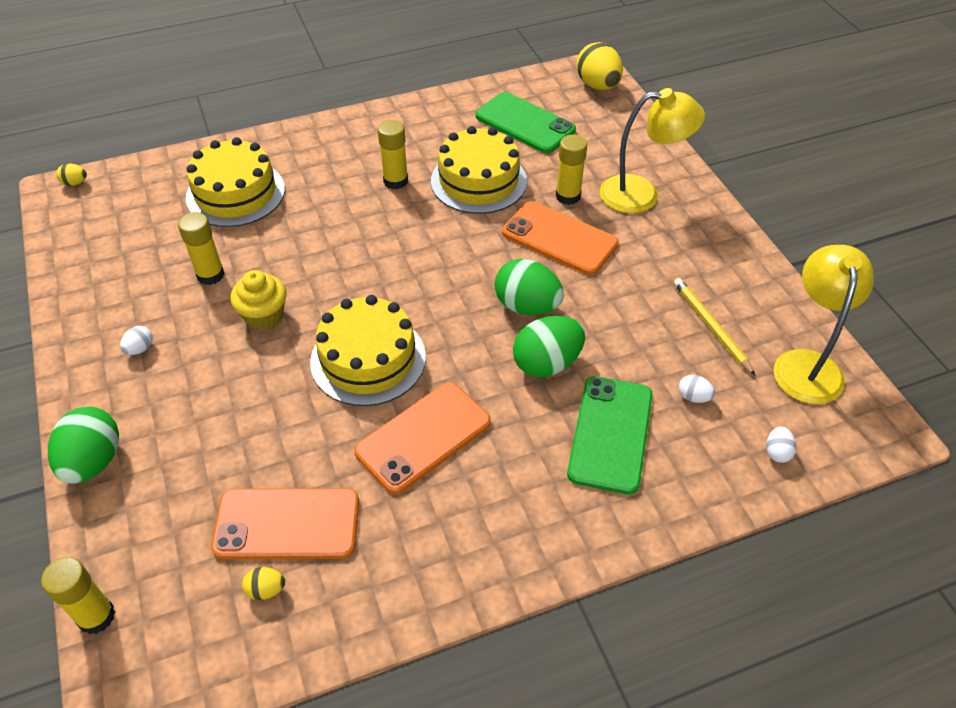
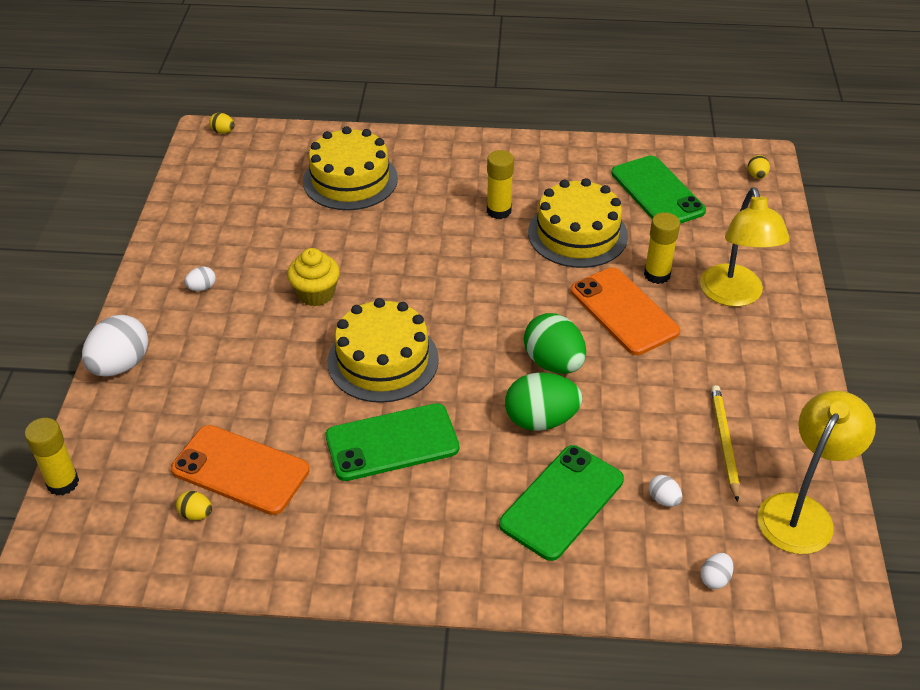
camera: 25 degrees right, 5 degrees down
green egg [48,407,119,484] -> white egg [82,315,148,376]
yellow glue stick [178,212,225,285] -> none
orange phone [354,382,491,494] -> green phone [326,403,459,481]
yellow egg [577,42,623,90] -> yellow egg [748,155,770,179], size x0.46
yellow lamp [600,88,705,213] -> yellow lamp turned 60 degrees clockwise [700,187,790,307]

